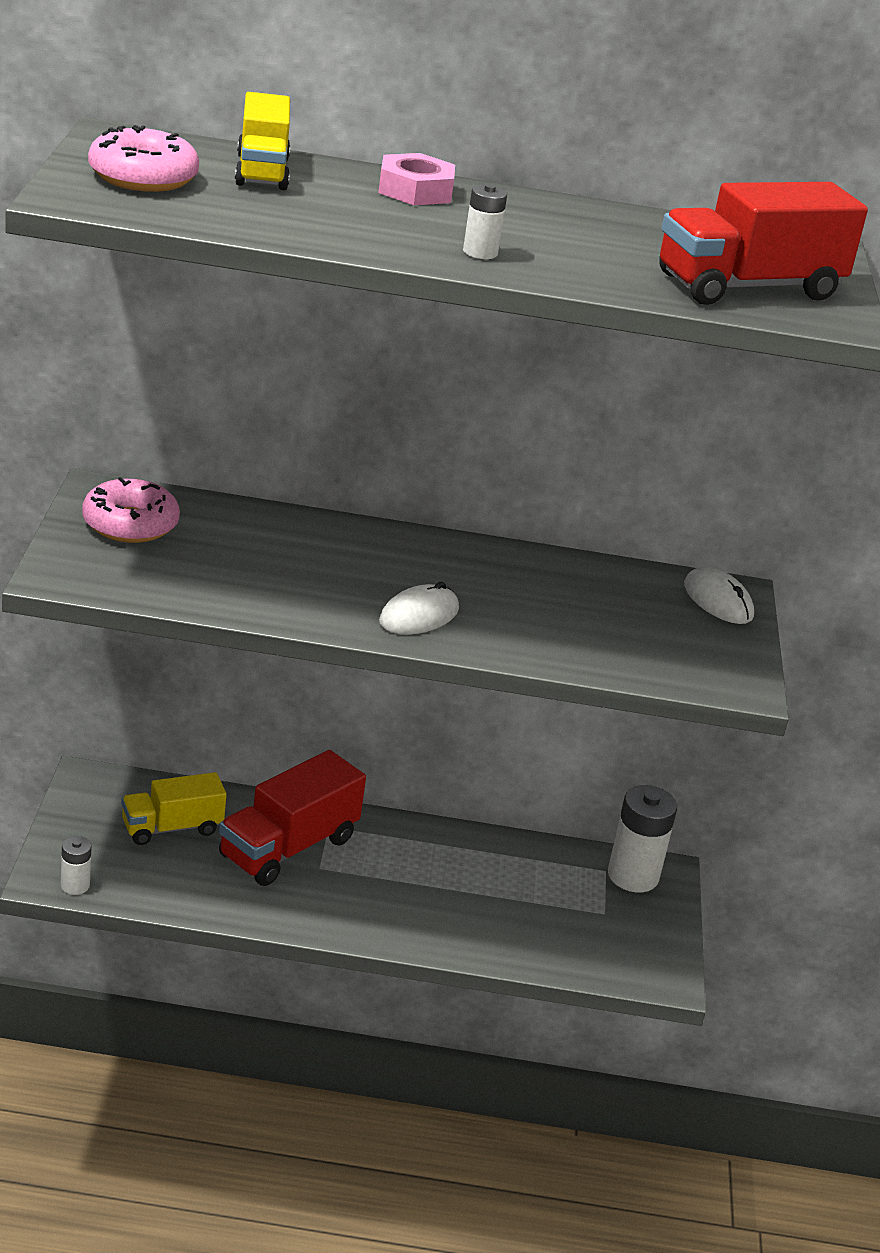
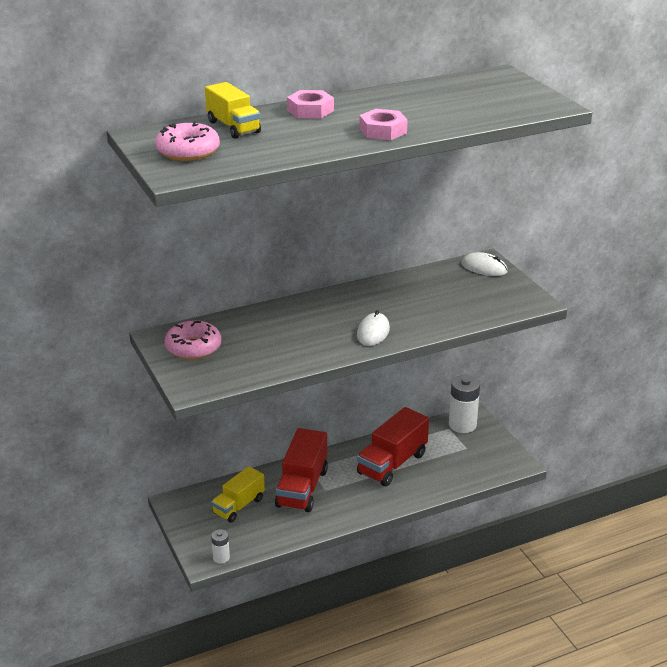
camera: 25 degrees left, 0 degrees up
white battery [463,184,507,259] -> pink nut [359,109,408,140]
red truck [659,182,868,305] -> red truck moved to [357,407,429,486]

